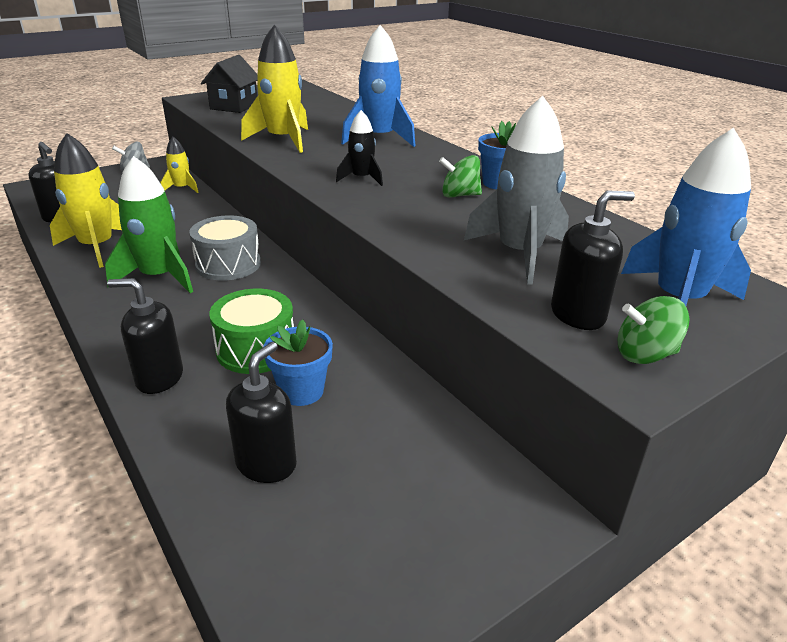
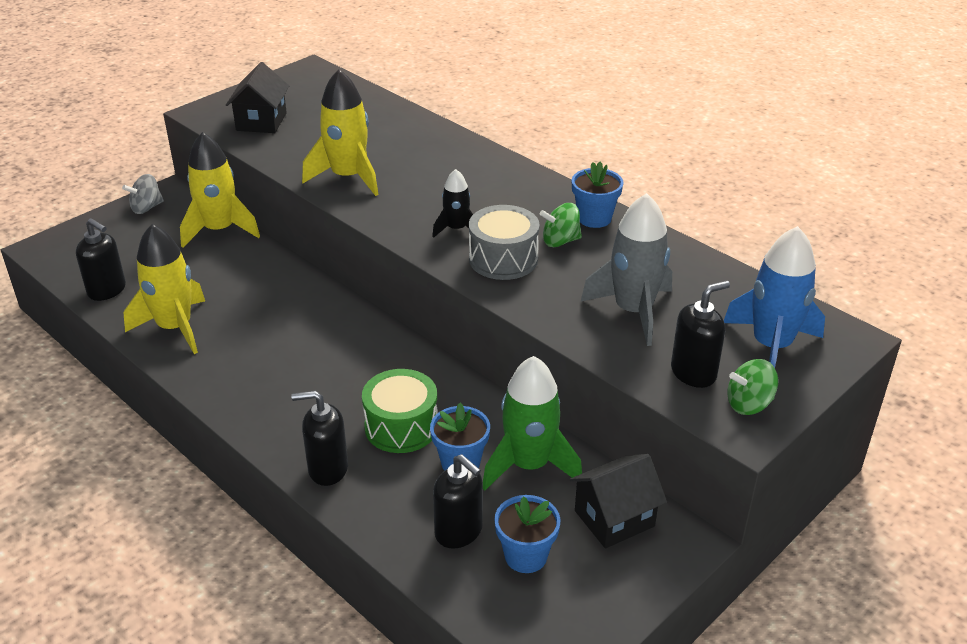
camera: 10 degrees left, 5 degrees up
green rocket [105,156,193,293] -> green rocket moved to [483,356,582,491]
yellow rocket [160,137,199,193] -> yellow rocket [180,132,260,248], size x1.80
grey drum [189,215,261,280] -> grey drum moved to [469,205,540,280]
black soap dispenser [226,342,297,483] -> black soap dispenser turned 120 degrees clockwise [433,454,483,549]
blue rocket [341,25,415,147] -> none
none -> blue flower pot [494,495,561,573]
none -> black house [569,454,667,549]

